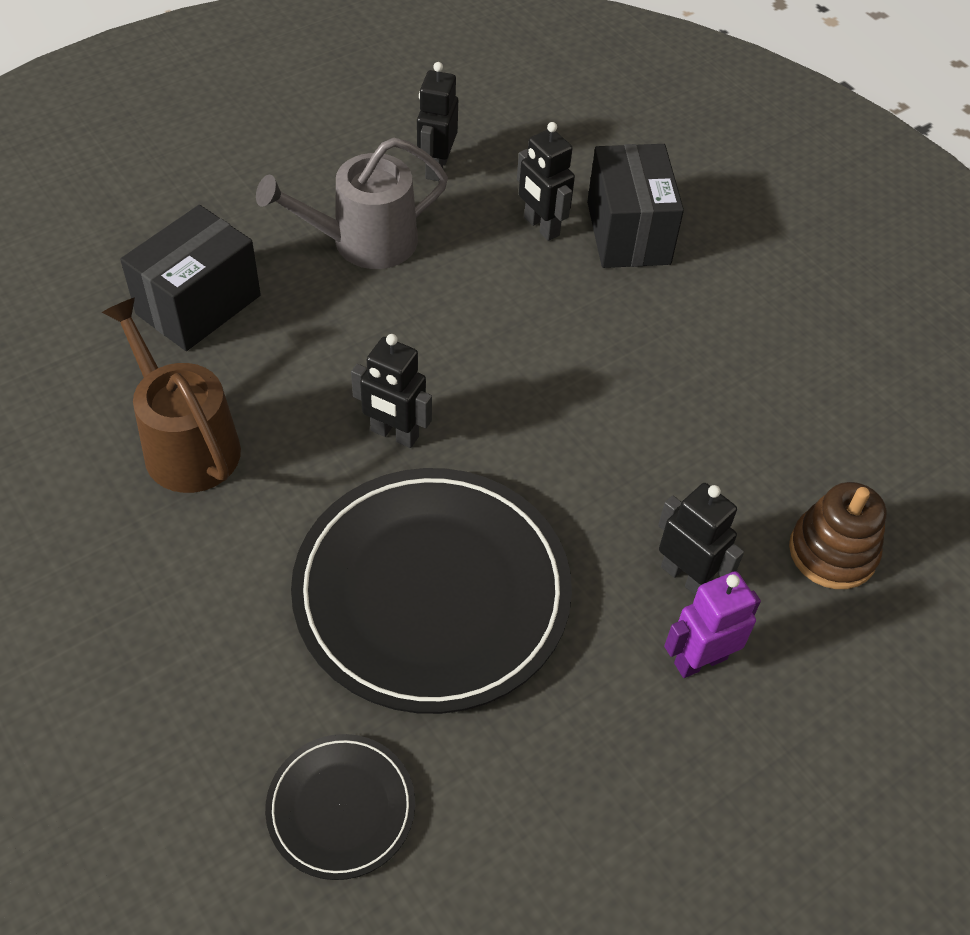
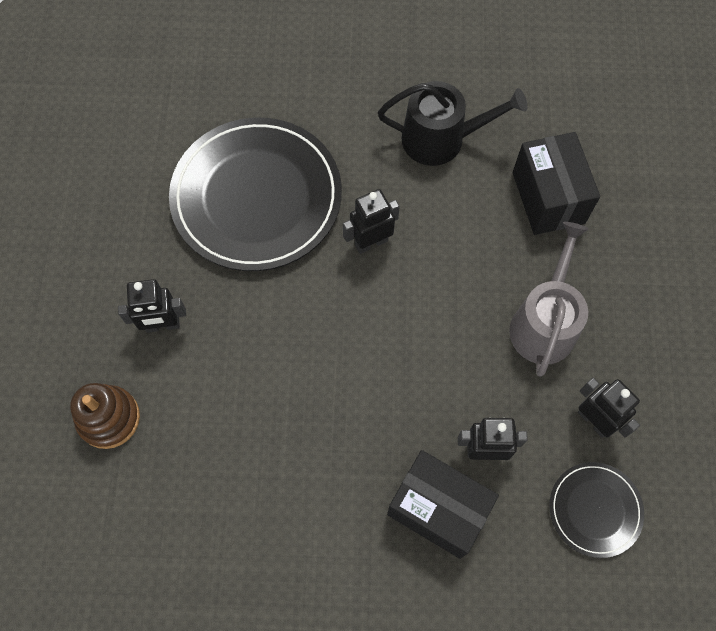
camera: 130 degrees right, 15 degrees up
brown watering can [102,298,241,493] -> black watering can [378,81,528,166]
black plate [265,734,415,880] -> black plate moved to [549,462,644,558]
purple robot [664,571,761,678] -> none

